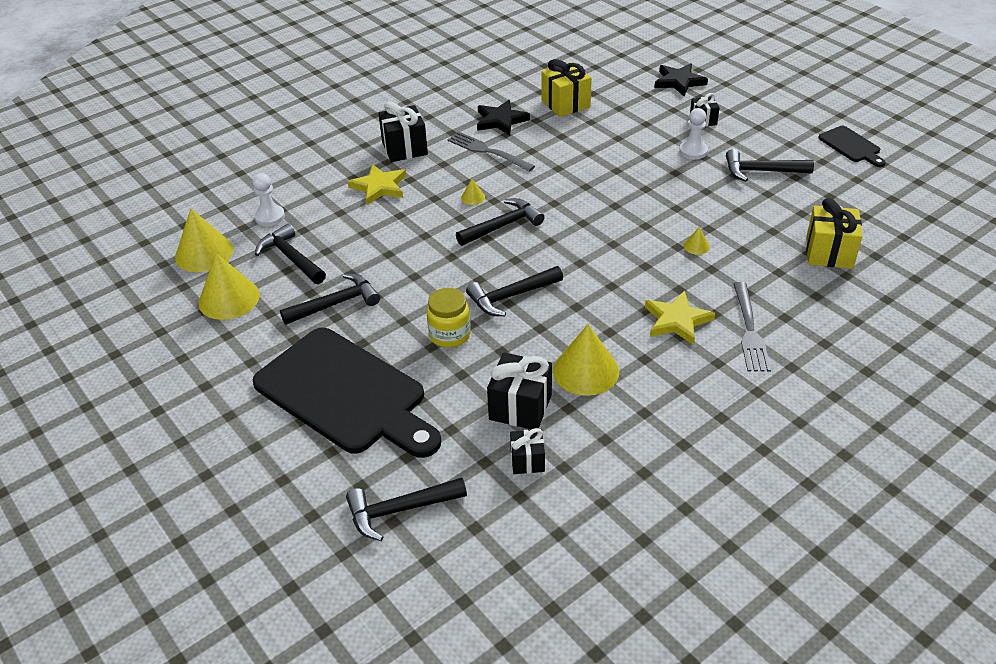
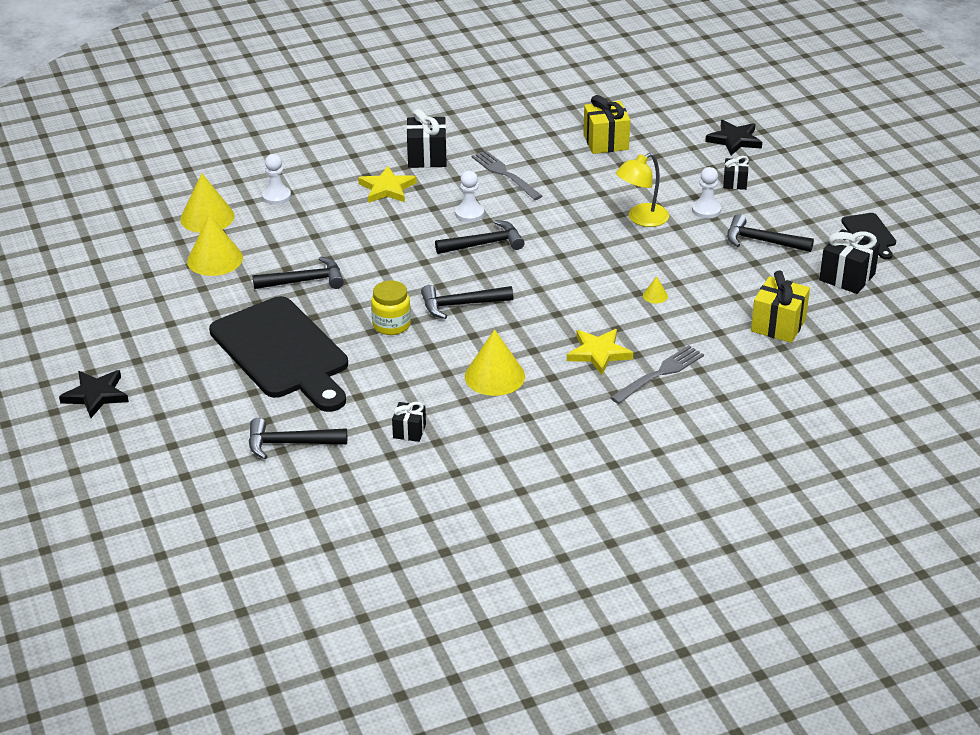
camera: 15 degrees right, 5 degrees down
black hammer [255,223,326,284] -> none
yellow cone [461,179,485,205] -> white pawn [455,171,484,222]
black star [477,100,530,136] -> black star moved to [59,370,129,418]
black gift [487,352,552,429] -> black gift moved to [819,229,880,294]
grey fork [734,282,771,372] -> grey fork turned 150 degrees counterclockwise [610,345,704,404]
none -> yellow lamp [616,153,669,227]

